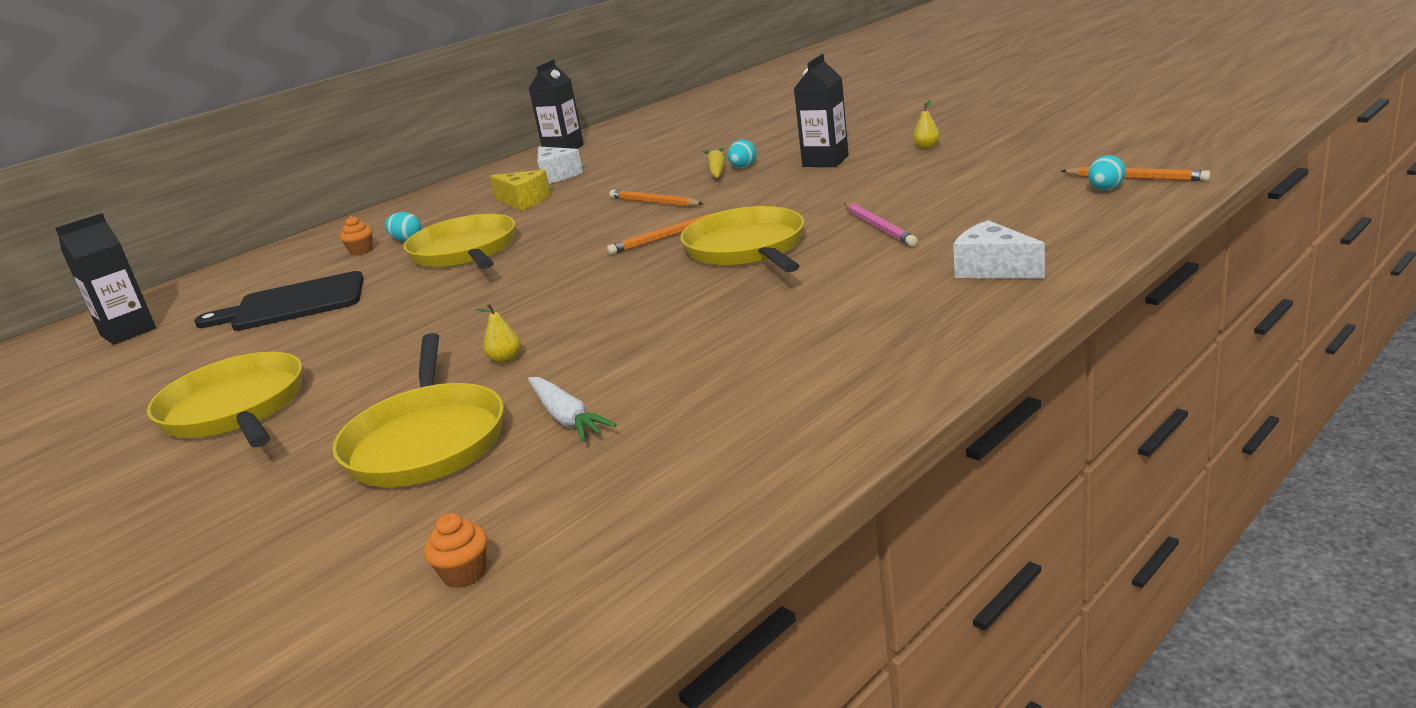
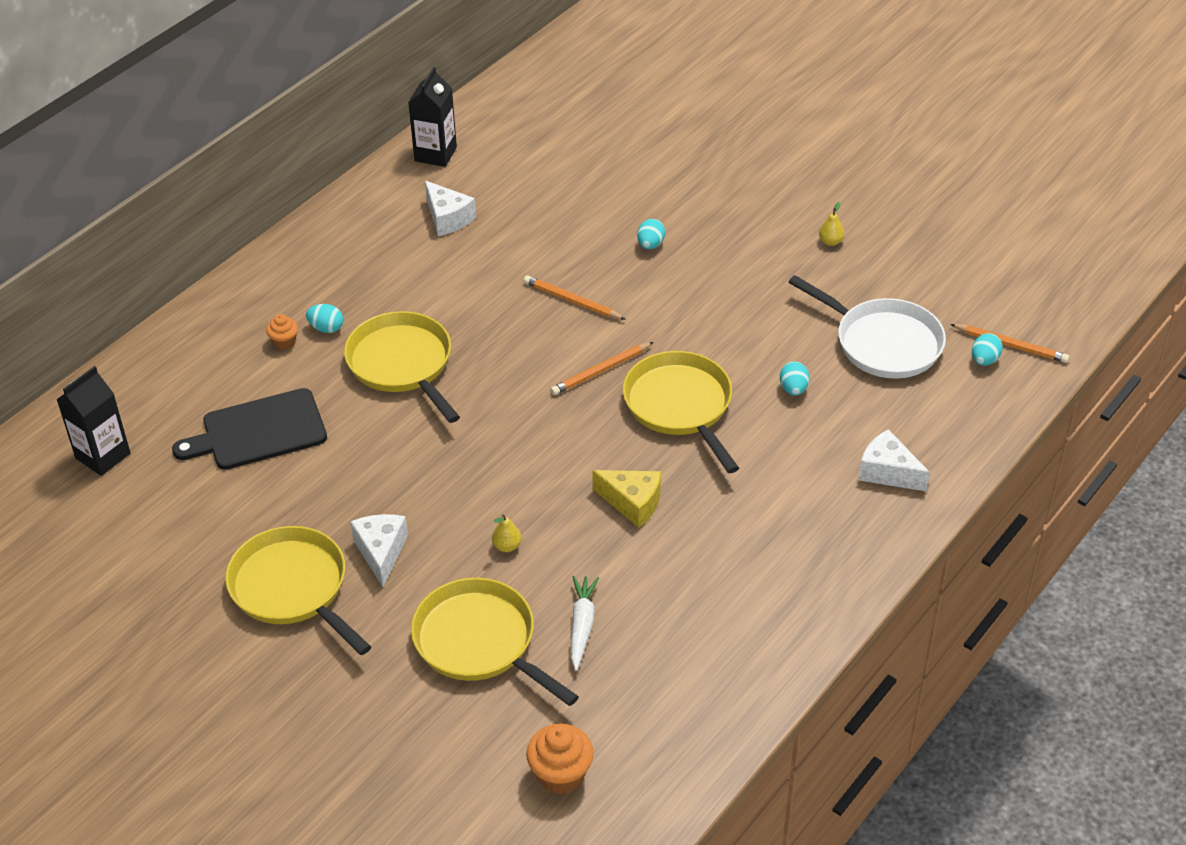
camera: 10 degrees left, 20 degrees up
yellow pan [332,333,504,487] -> yellow pan turned 150 degrees clockwise [411,578,579,706]
orange cupcake [424,513,487,588] -> orange cupcake [526,724,594,794], size x1.71
yellow cheese [490,170,551,211] -> yellow cheese moved to [592,470,661,528]
white carrot [528,377,617,441] -> white carrot turned 135 degrees counterclockwise [571,576,599,671]
yellow carrot [703,148,725,178] -> none
black carton [794,54,849,167] -> none
pink pencil [844,203,918,246] -> turquoise egg [780,361,810,395]
none -> white cheese [350,514,408,587]
none -> white pan [789,275,946,379]

